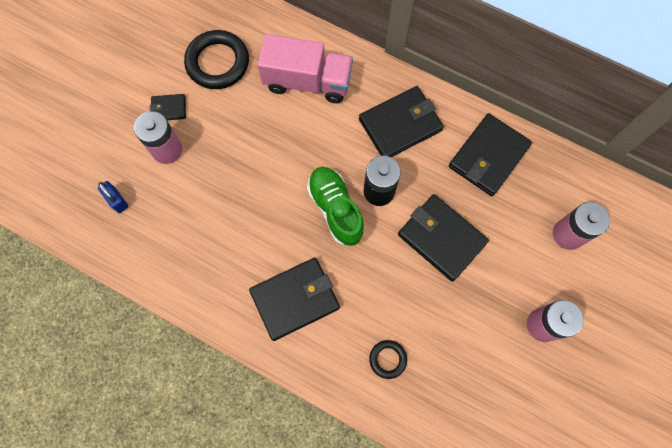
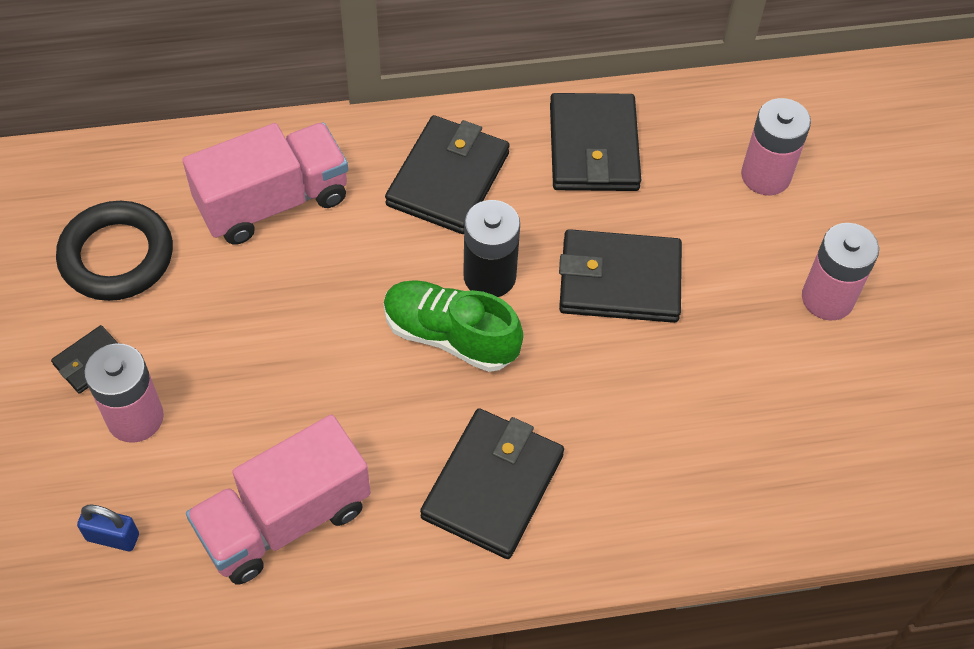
camera: 40 degrees left, 15 degrees down
black ring [369,340,407,379] -> none
none -> pink truck [186,415,371,585]

